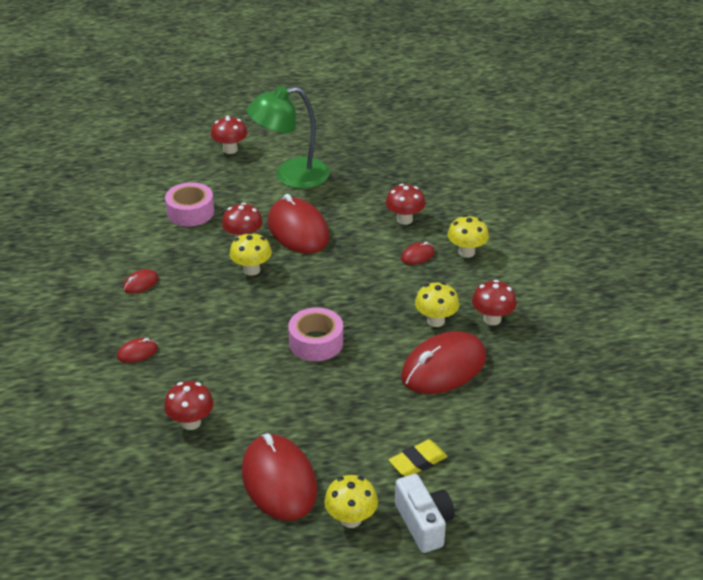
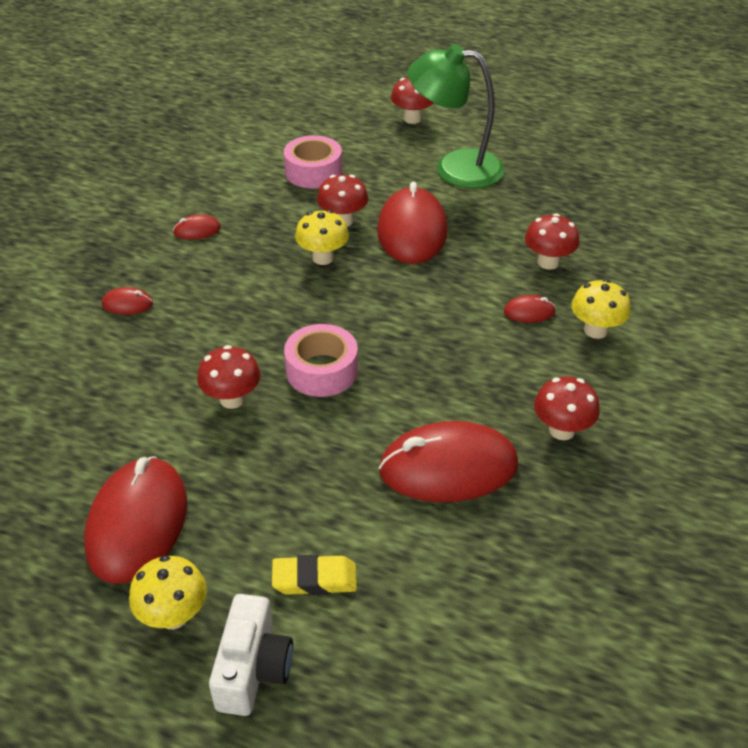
camera: 30 degrees right, 5 degrees up
red mushroom [164,381,214,430] -> red mushroom moved to [197,345,261,409]
yellow mushroom [415,282,459,327] -> none

